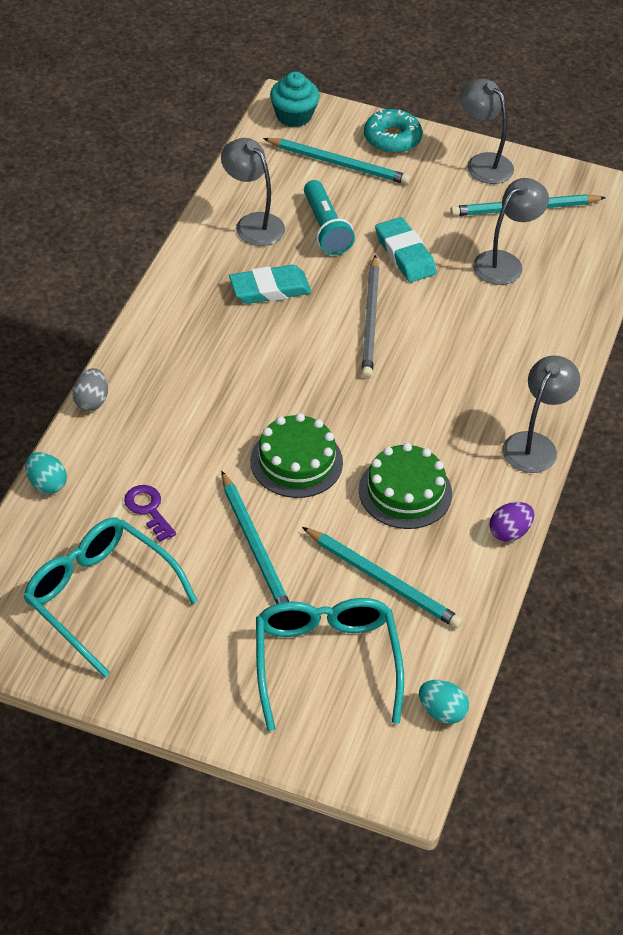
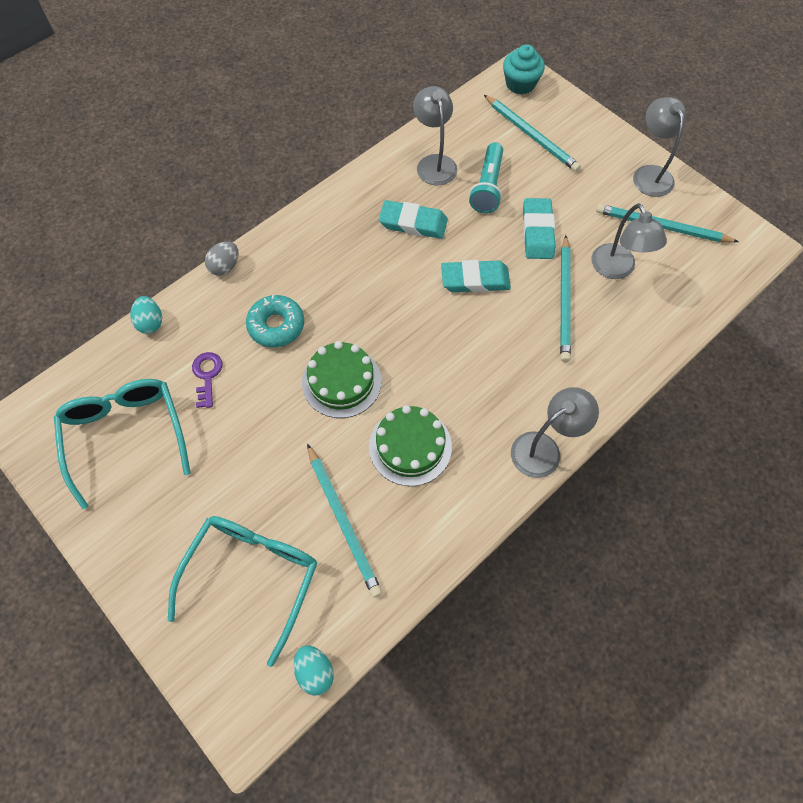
camera: 30 degrees right, 15 degrees up
turquoise pencil [221,471,289,604] -> turquoise pencil moved to [560,235,571,362]
grey pencil [361,255,379,379] -> turquoise eraser [441,260,511,293]
turquoise donut [364,109,422,153] -> turquoise donut moved to [246,295,304,347]
grey lamp [473,178,549,285] -> grey lamp turned 90 degrees clockwise [592,204,667,279]
purple egg [489,502,534,542] -> none

